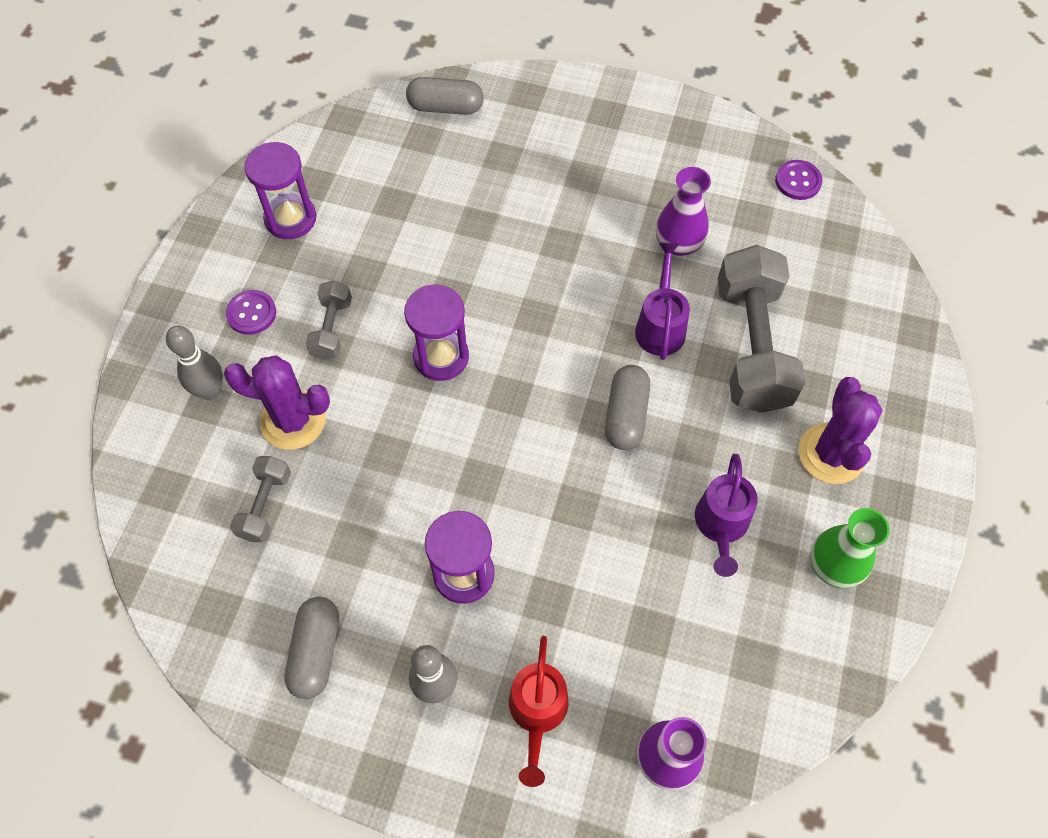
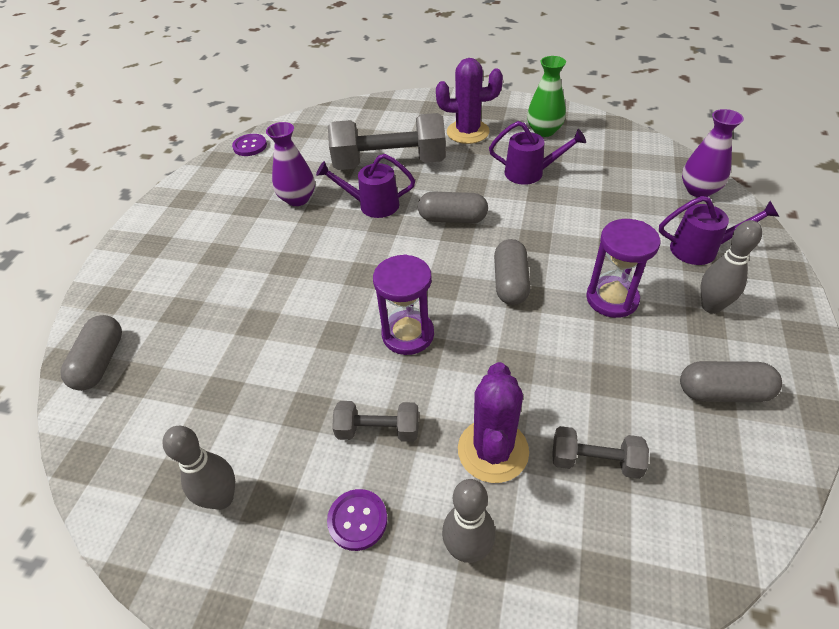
camera: 90 degrees left, 15 degrees down
purple hourglass [244,142,316,239] -> grey bowling pin [162,426,235,510]
red watering can [509,636,568,787] -> purple watering can [659,196,779,265]
none -> grey capsule [494,239,531,305]

